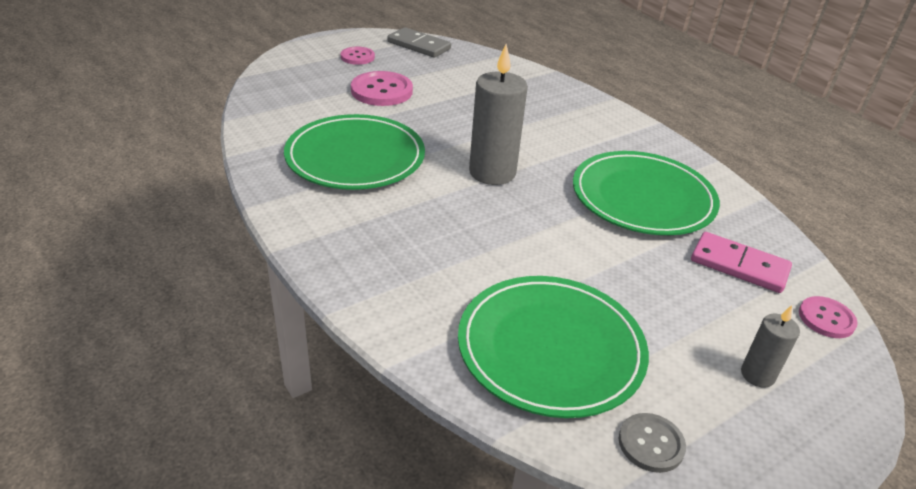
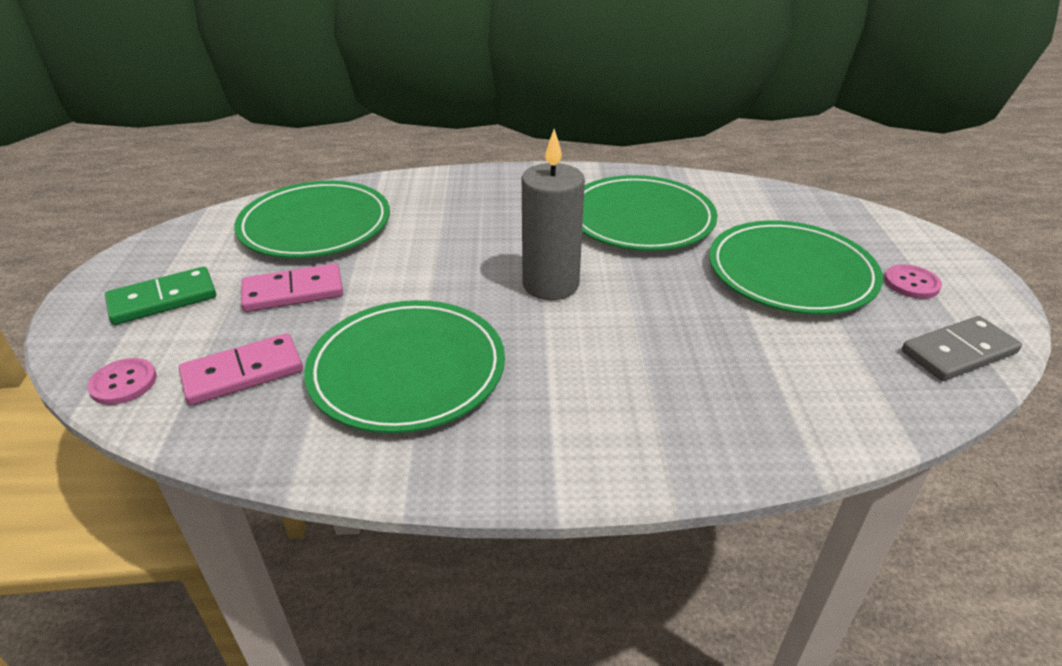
camera: 125 degrees right, 0 degrees up
pink button [351,71,413,106] -> green plate [709,221,883,315]
grey button [619,413,686,473] -> none
grey candle [741,305,800,388] -> green domino [105,267,216,325]
none -> pink domino [241,263,343,312]

